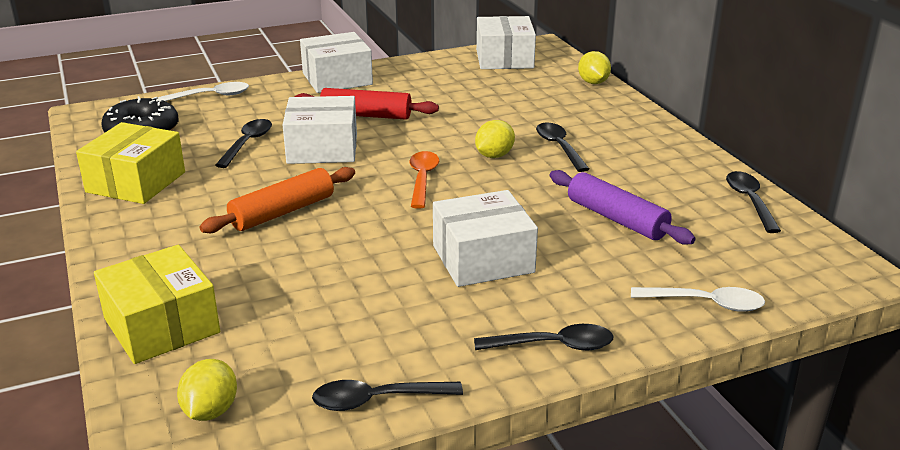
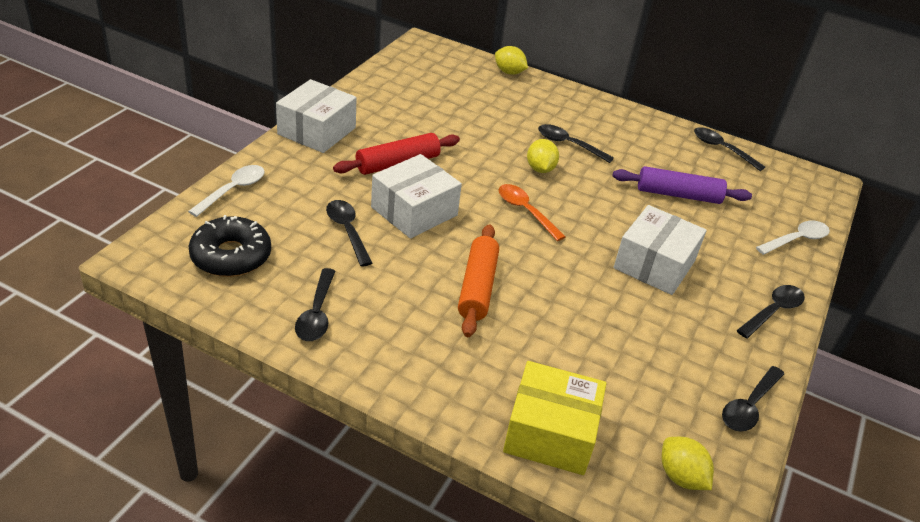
camera: 45 degrees left, 10 degrees up
yellow box [76,122,185,204] -> black spoon [295,268,335,341]
white box [476,16,536,69] -> none

